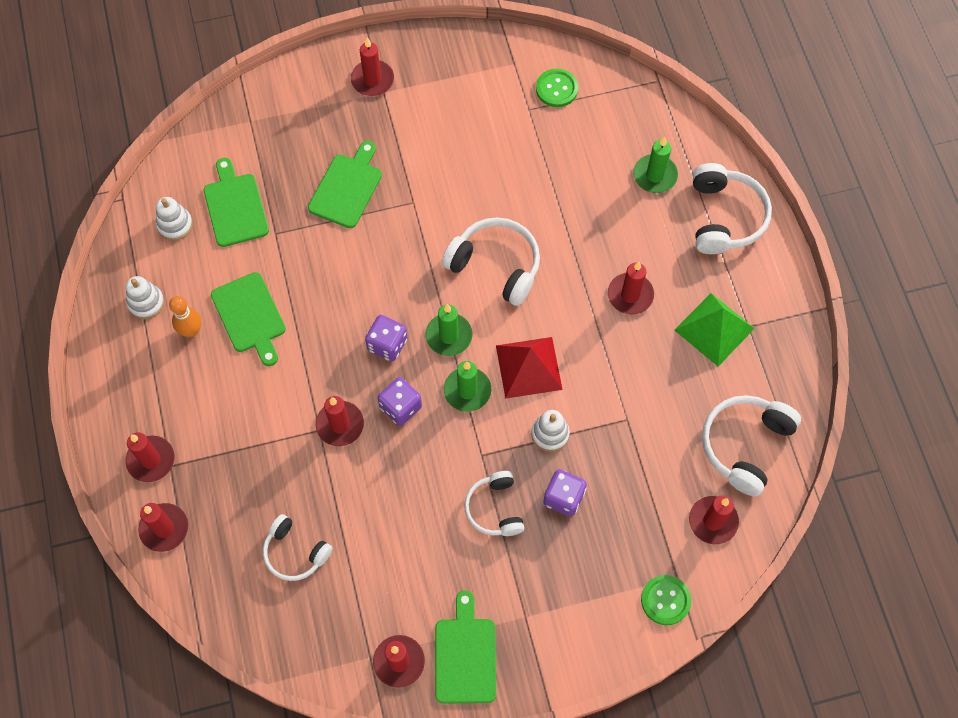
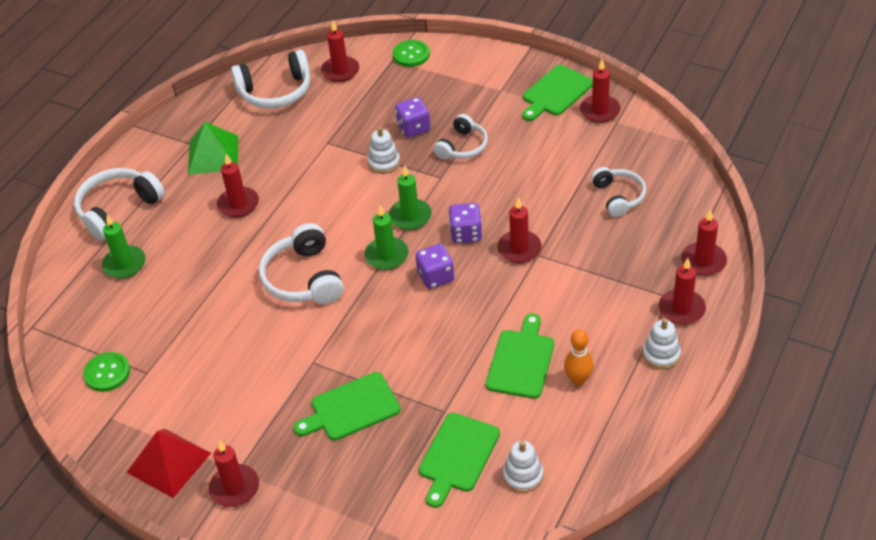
camera: 135 degrees left, 20 degrees down
white stacking toy [126,276,164,319] -> white stacking toy moved to [642,318,681,369]
red pyramid [496,337,563,399] -> red pyramid moved to [126,429,211,498]

